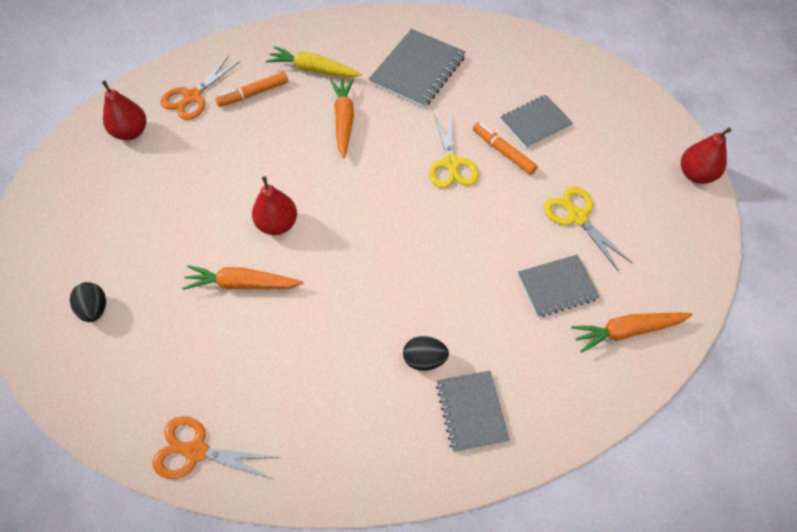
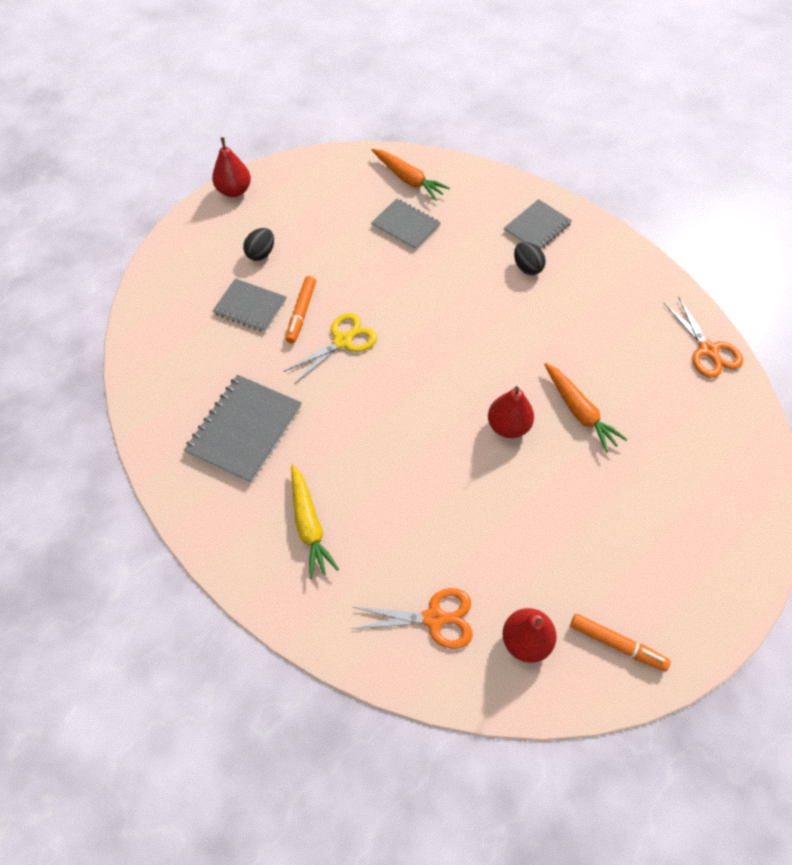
camera: 125 degrees left, 0 degrees up
black egg [70,282,106,322] -> black egg moved to [243,228,274,261]
orange marker [215,72,288,107] -> orange marker moved to [570,614,671,671]
orange carrot [330,78,354,158] -> none
grey notebook [368,29,466,108] -> grey notebook turned 60 degrees counterclockwise [184,375,302,483]
yellow scissors [544,186,632,272] -> none

